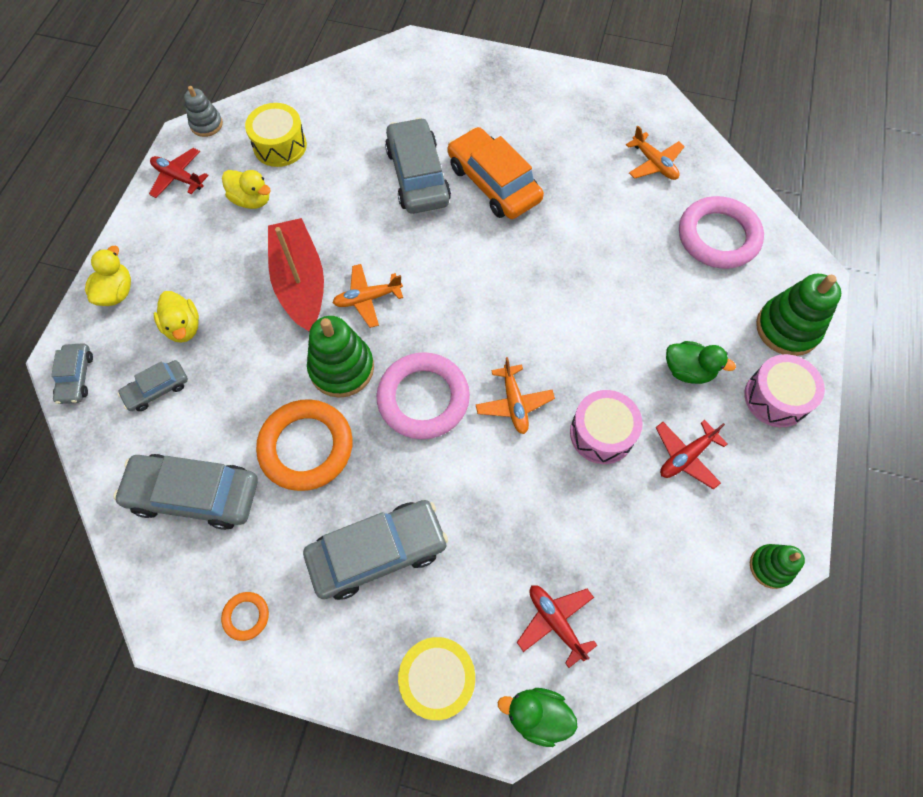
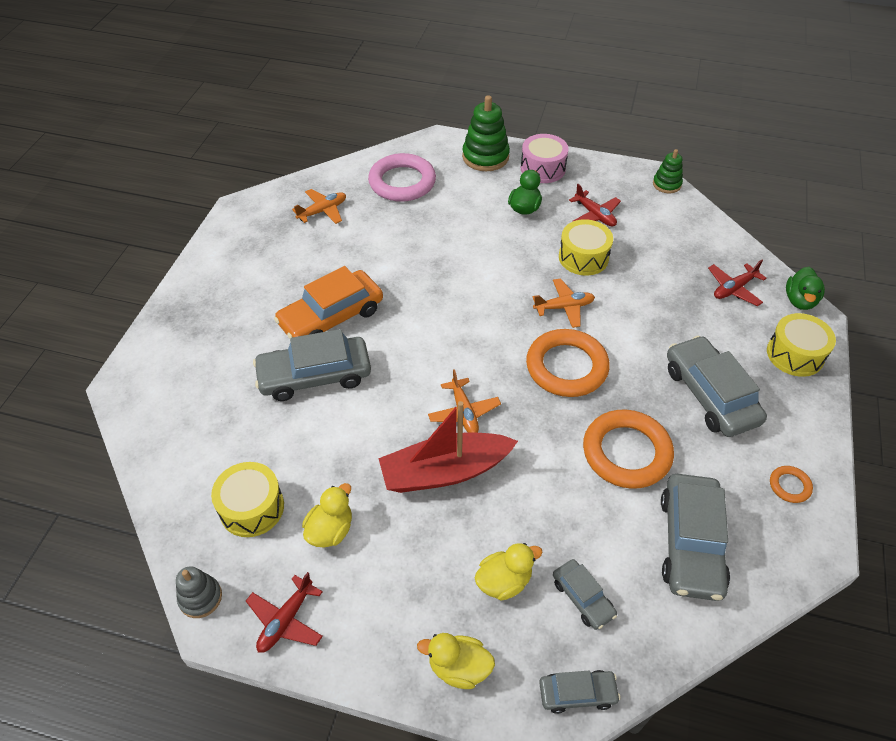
camera: 90 degrees left, 15 degrees down
green stacking toy [307,316,374,398] -> none
pink ring [377,352,470,439] -> orange ring [526,329,610,397]
pink drum [570,390,643,464] -> yellow drum [559,219,613,275]

